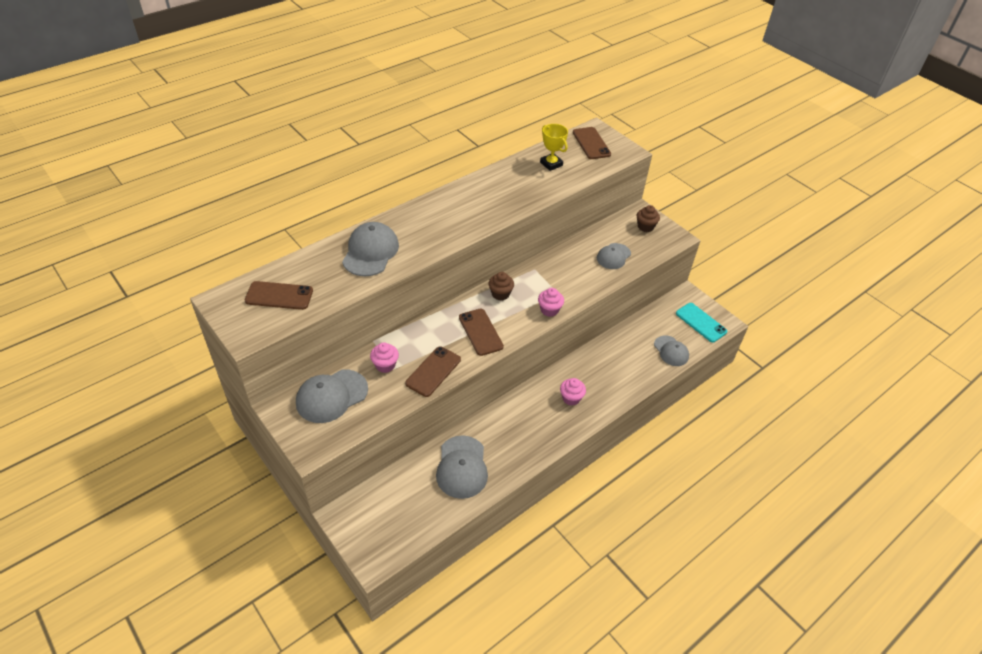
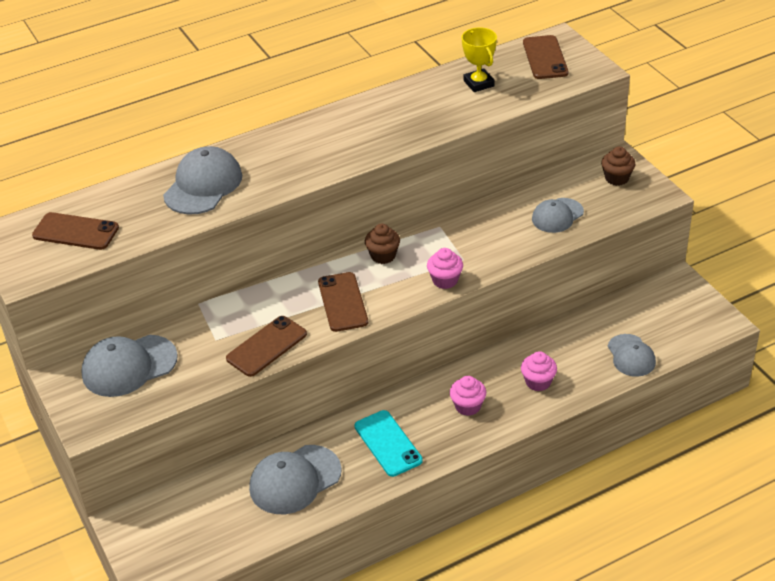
camera: 15 degrees right, 5 degrees down
pink cupcake [370,342,399,373] -> pink cupcake moved to [521,351,557,391]
grey cap [436,435,488,499] -> grey cap turned 45 degrees clockwise [249,445,342,514]
turquoise phone [676,303,727,342] -> turquoise phone moved to [354,410,423,477]

